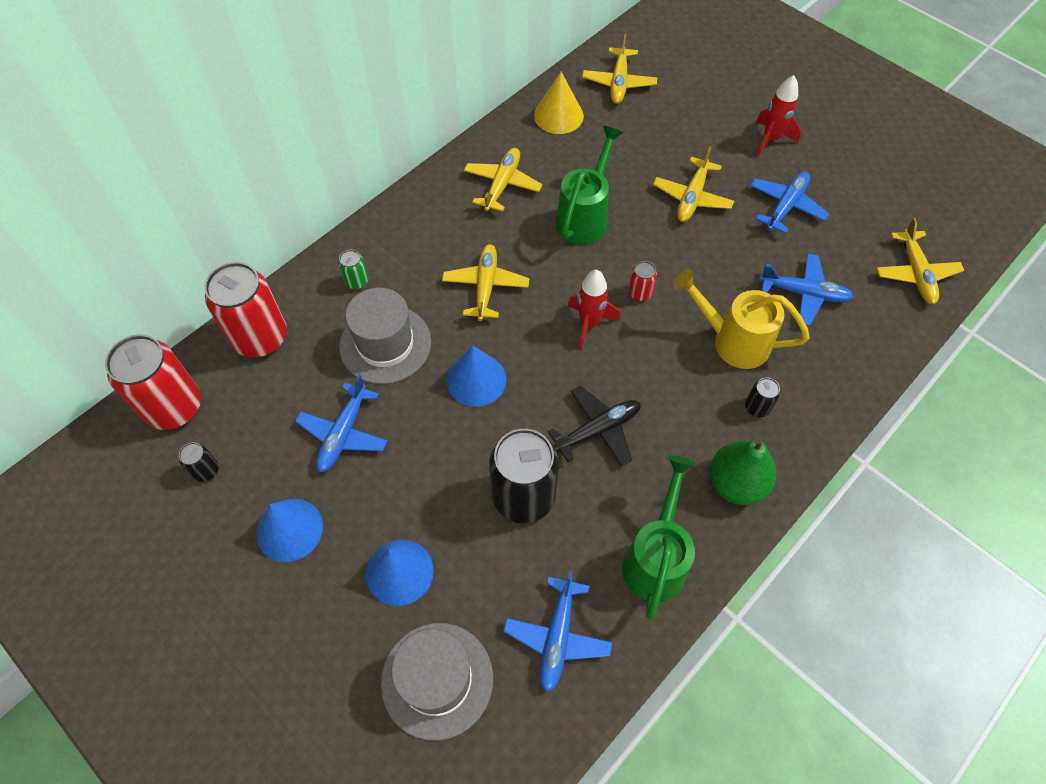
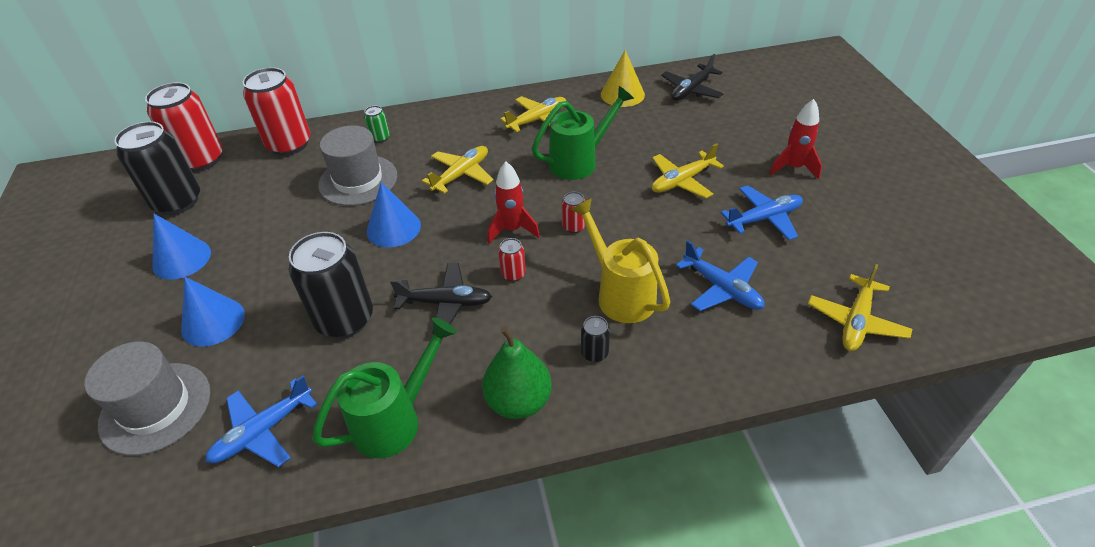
camera: 35 degrees right, 15 degrees down
black can [179,442,219,482] -> black can [114,121,200,215], size x2.29
blue plane [295,375,388,472] -> none
yellow plane [582,34,657,104] -> black plane [661,54,724,100]
none -> red can [498,238,526,282]

